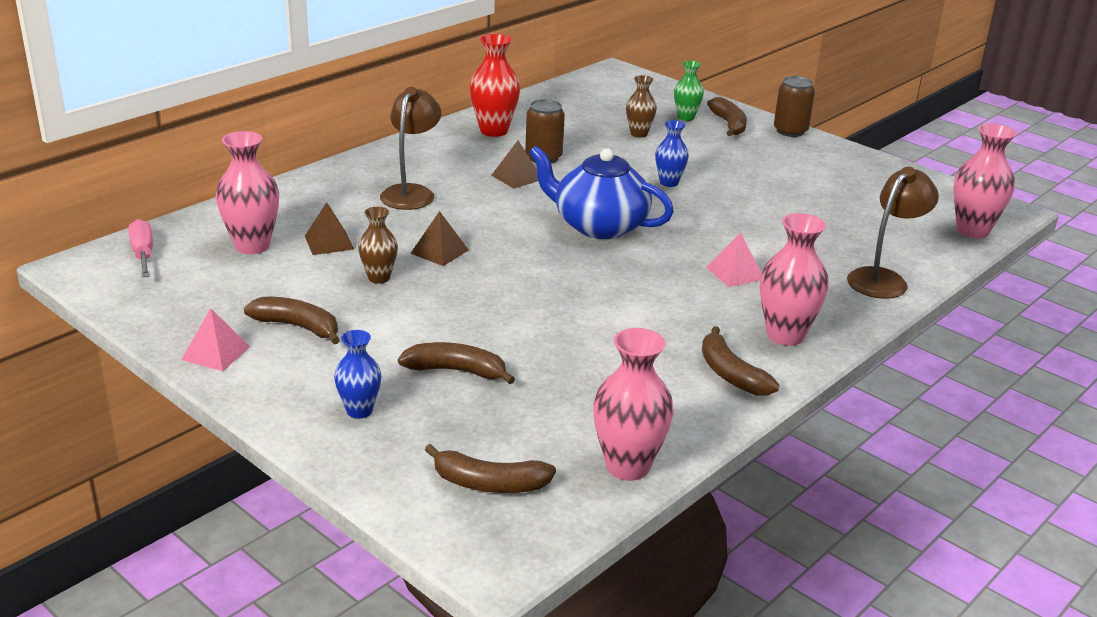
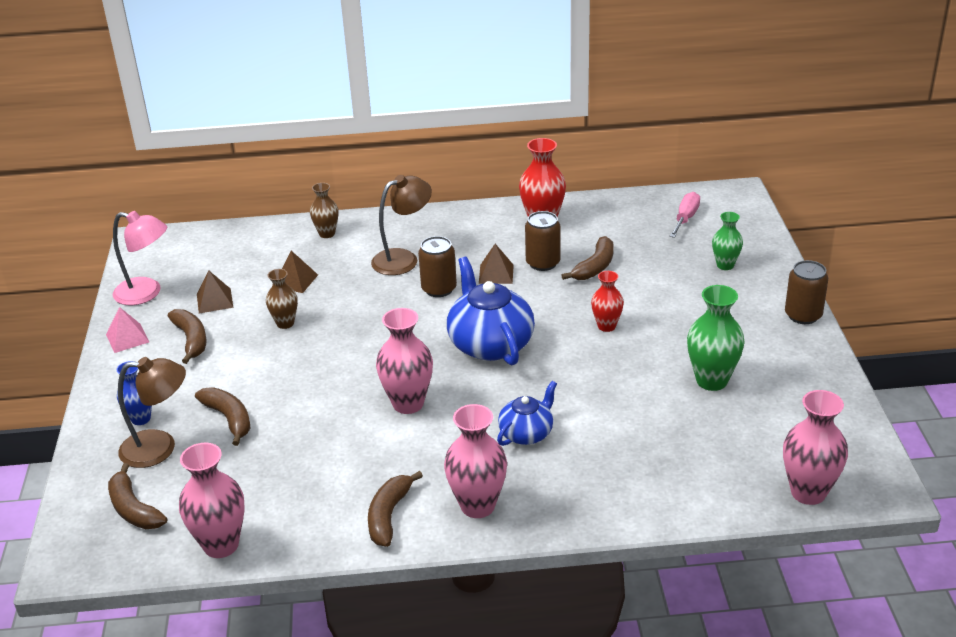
camera: 45 degrees right, 5 degrees up
pink screwdriver [129,219,153,278] -> pink screwdriver moved to [669,192,700,238]
pink vase [216,131,279,254] -> pink vase moved to [376,308,433,414]
brown pyramid [410,211,469,266] -> brown pyramid moved to [197,270,233,313]
brown vase [626,75,657,137] -> brown vase moved to [310,183,339,238]
blue vase [655,120,689,187] -> red vase [591,271,624,332]
brown banana [707,97,747,136] -> brown banana moved to [561,236,614,280]
pink pyramid [707,233,761,287] -> blue teapot [497,381,557,446]
brown lamp [847,167,939,299] -> brown lamp moved to [118,357,186,468]
none -> pink lamp [113,211,167,305]
none -> brown can [418,236,457,297]
none -> green vase [687,285,745,391]

